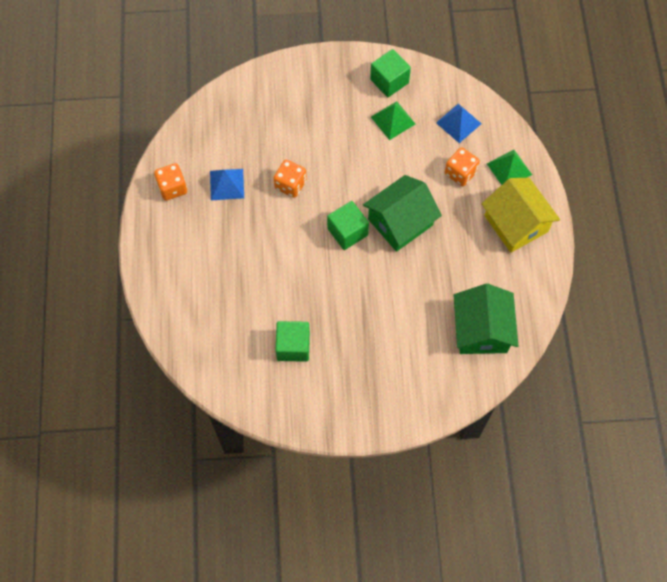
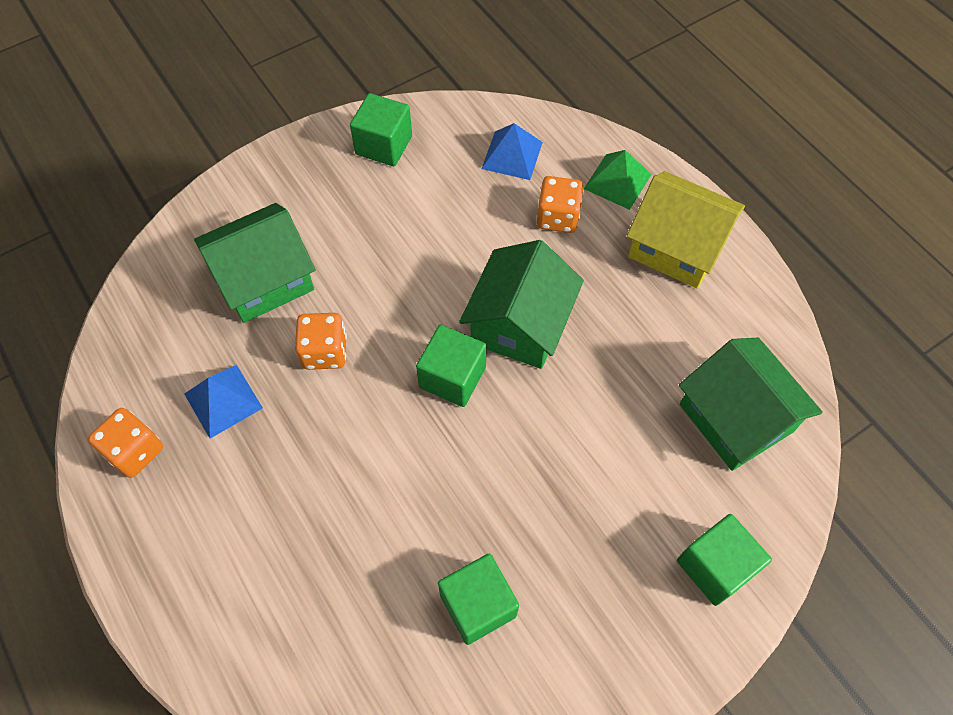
camera: 30 degrees left, 5 degrees down
green pyramid [371,101,415,140] -> none
none -> green house [194,203,315,323]
none -> green cube [677,514,772,606]

